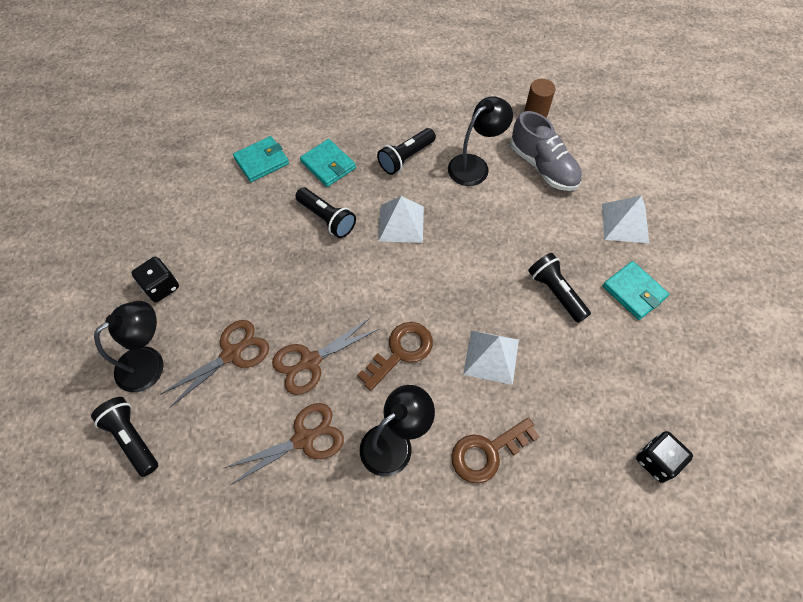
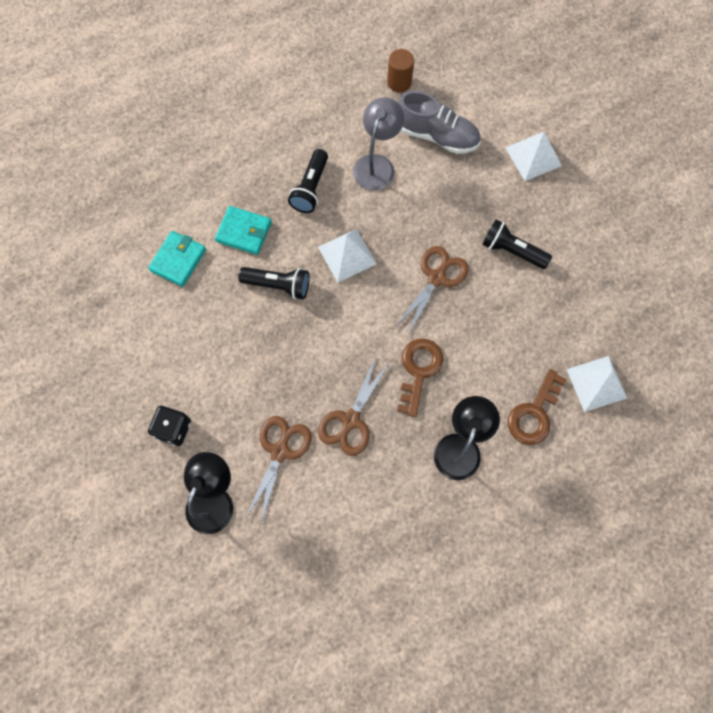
camera: 30 degrees left, 10 degrees up
black flashlight [91,397,158,477] -> none
brown scissors [224,403,344,485] -> brown scissors moved to [395,246,469,335]
black lamp [448,96,513,186] -> grey lamp [353,97,404,191]
white pyramid [463,330,519,385] -> white pyramid moved to [566,356,627,412]
turquoise wallet [603,261,669,320] -> none
black dice [636,431,693,483] -> none

